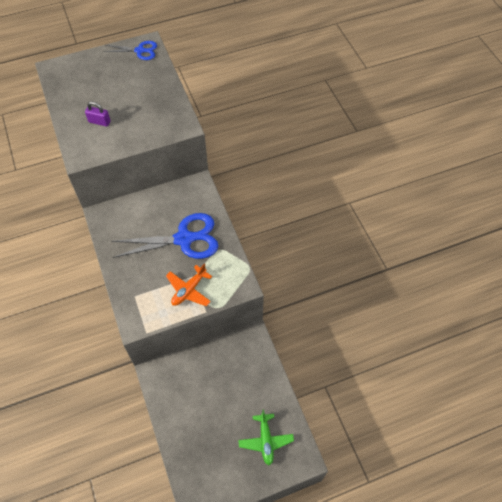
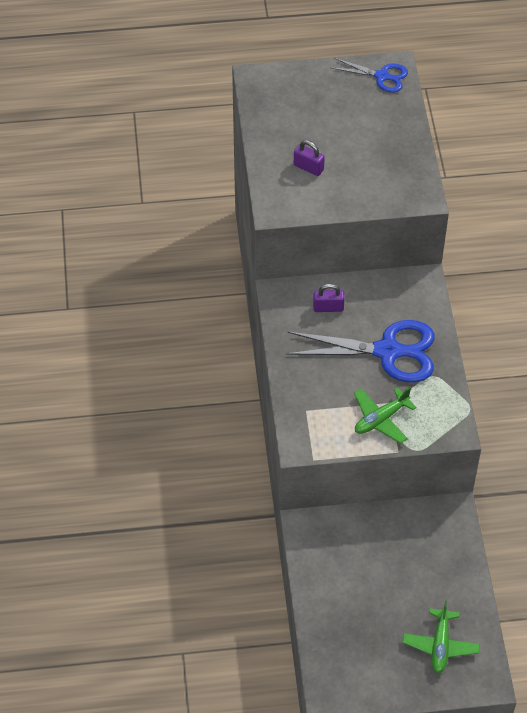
camera: 15 degrees right, 5 degrees down
orange plane [166,263,212,306] -> green plane [354,387,417,444]
none -> purple padlock [313,284,345,312]

